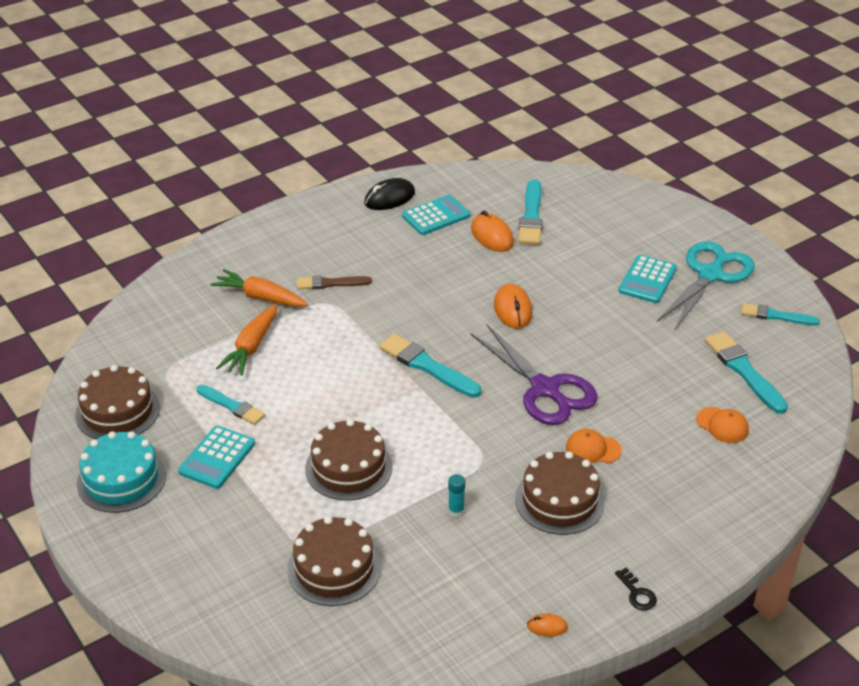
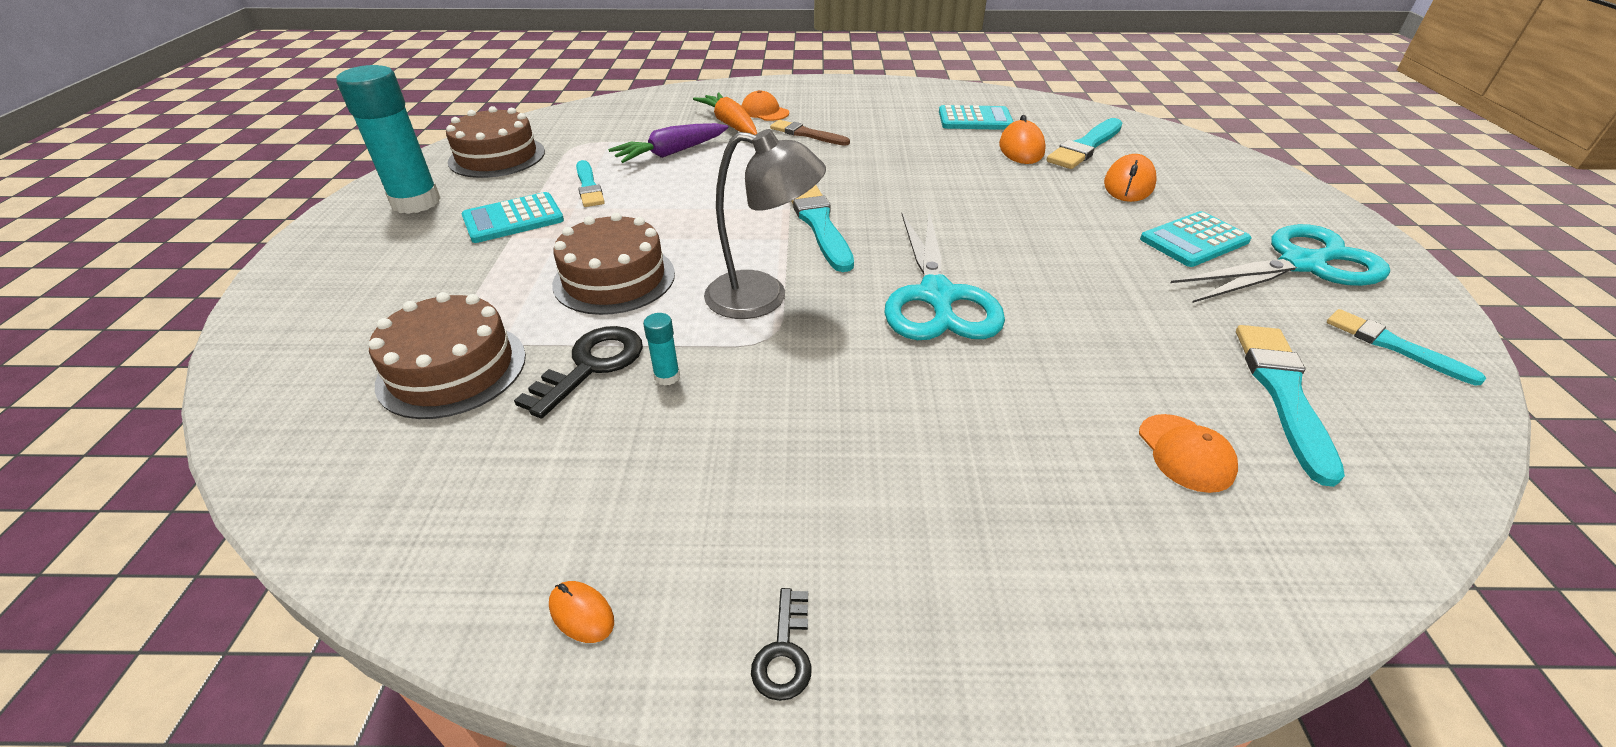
camera: 35 degrees right, 0 degrees up
turquoise cake [77,431,166,513] -> turquoise glue stick [336,65,441,214]
orange carrot [216,304,277,376] -> purple carrot [608,123,728,163]
black mouse [364,178,415,210] -> none
purple scissors [470,324,598,425] -> turquoise scissors [884,211,1005,340]
orange mouse [494,284,533,329] -> orange mouse moved to [1104,154,1157,202]
brown cake [515,452,605,535] -> none
orange cap [566,429,622,463] -> orange cap moved to [741,90,789,121]
none -> black key [514,326,643,419]
none -> grey lamp [704,129,826,319]

